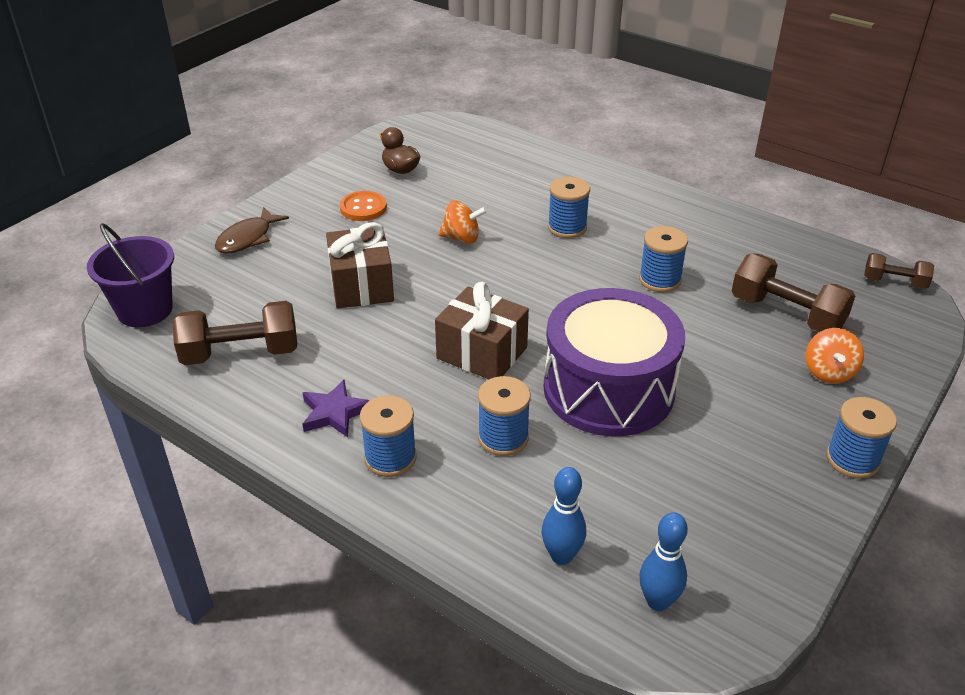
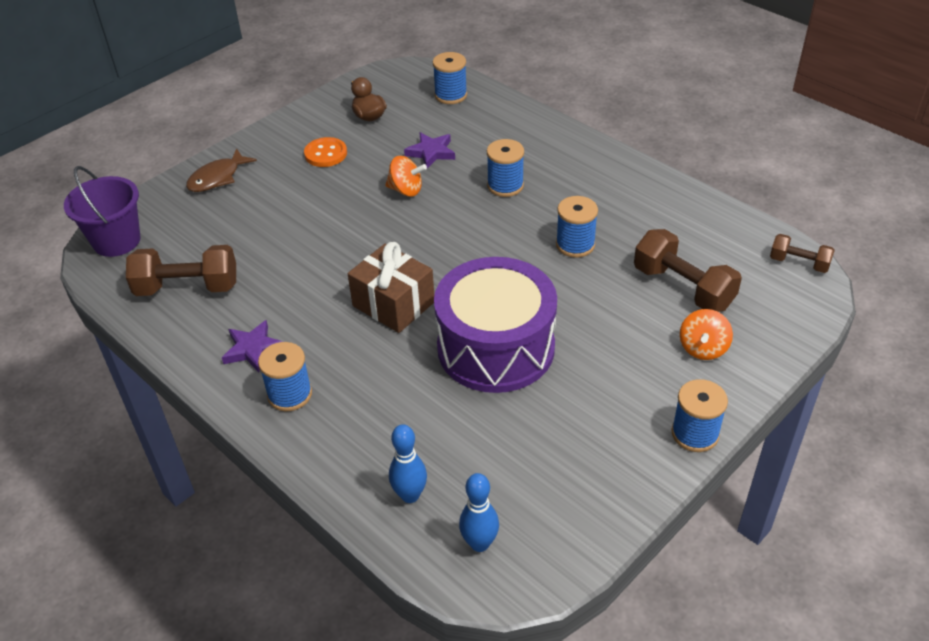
camera: 10 degrees right, 5 degrees up
brown gift [326,222,394,308] -> none
blue spool [478,376,531,456] -> blue spool moved to [433,52,467,104]
none -> purple star [404,132,455,168]

